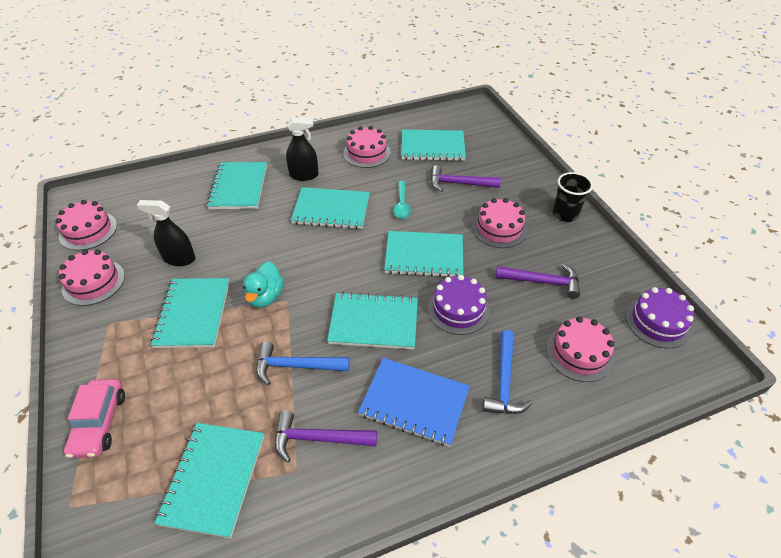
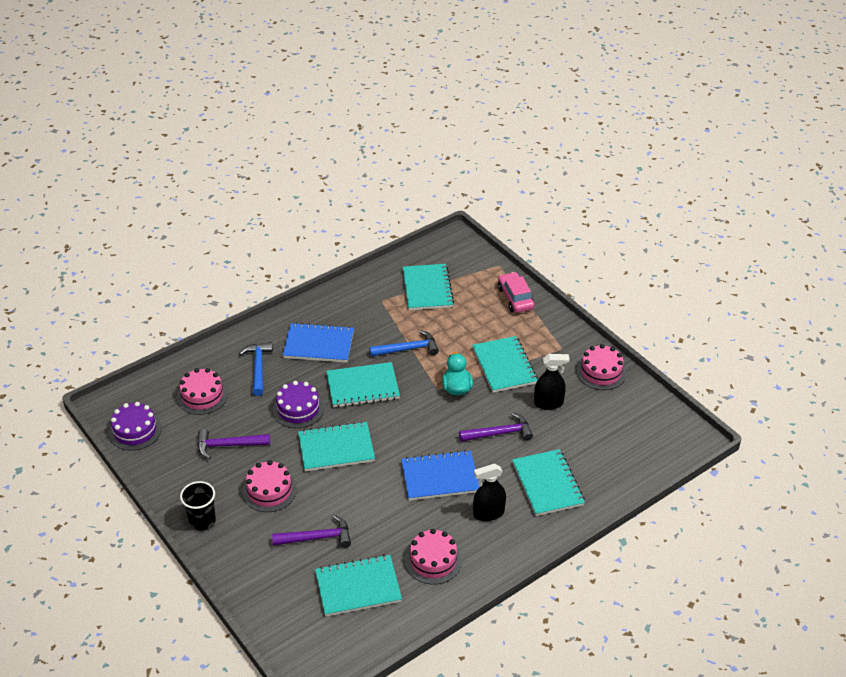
camera: 165 degrees right, 5 degrees down
pink cake [55,200,117,250] -> none
purple hammer [275,411,377,462] -> purple hammer moved to [459,412,533,442]
turquoise notebook [291,187,370,229] -> blue notebook [401,450,479,501]
turquoise spoon [393,181,411,219] -> none

